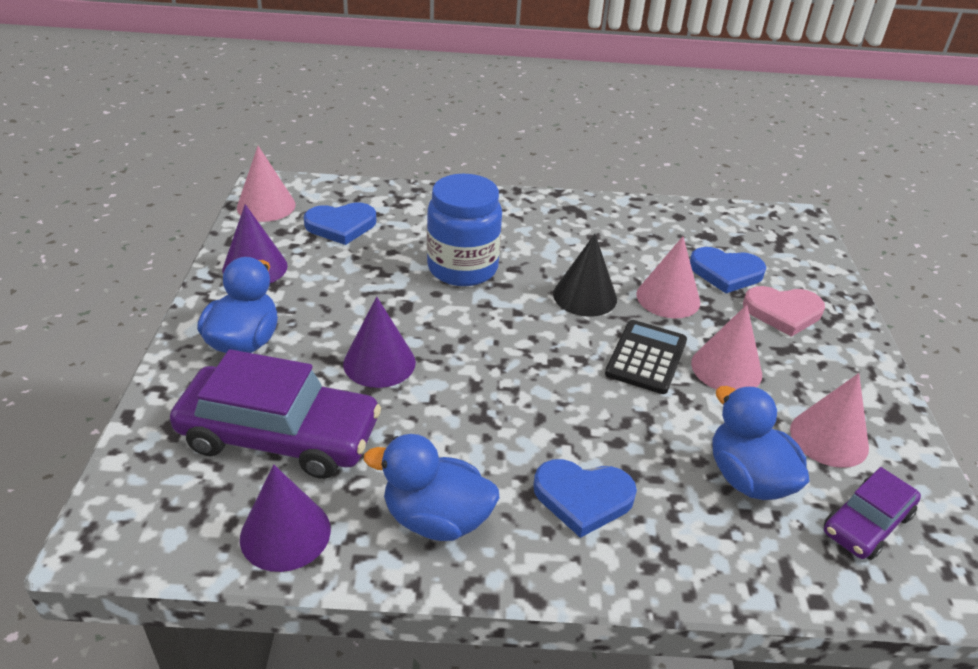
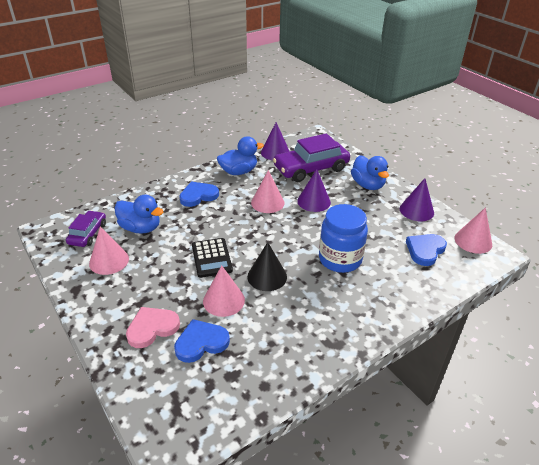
camera: 145 degrees right, 0 degrees up
pink cone [691,305,762,390] -> pink cone moved to [251,170,285,213]

